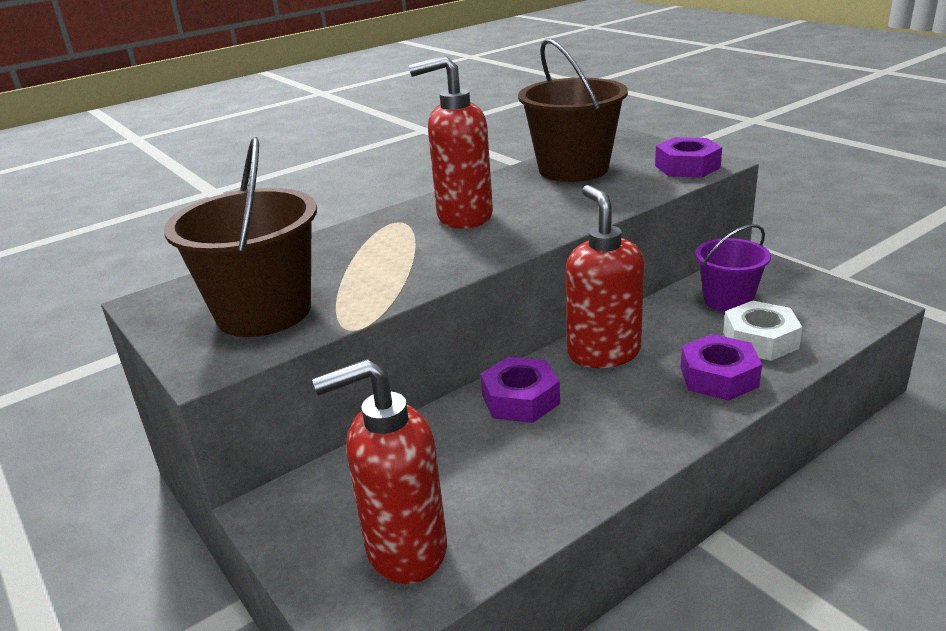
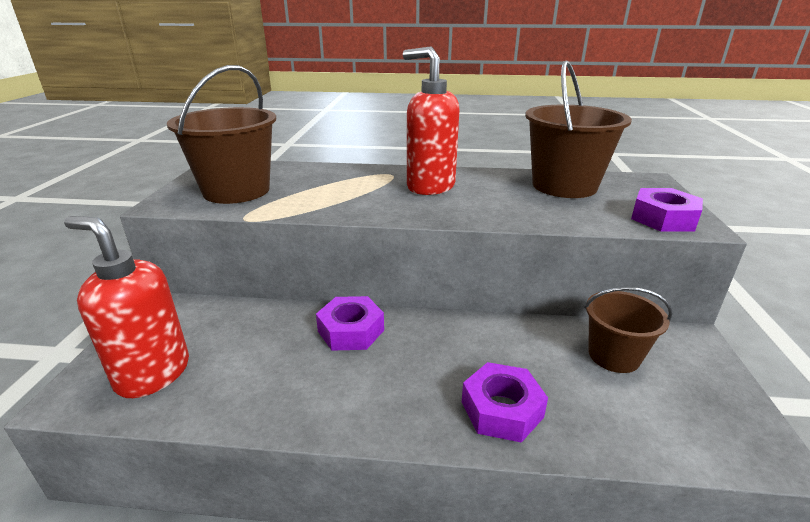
camera: 40 degrees right, 0 degrees up
red soap dispenser [566,185,644,368] -> none
purple bucket [695,224,771,312] -> brown bucket [584,287,672,373]
white nut [723,301,802,361] -> none

